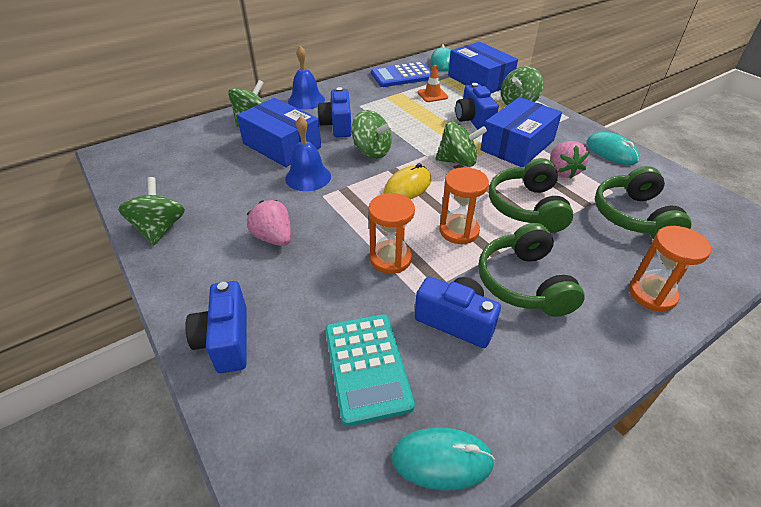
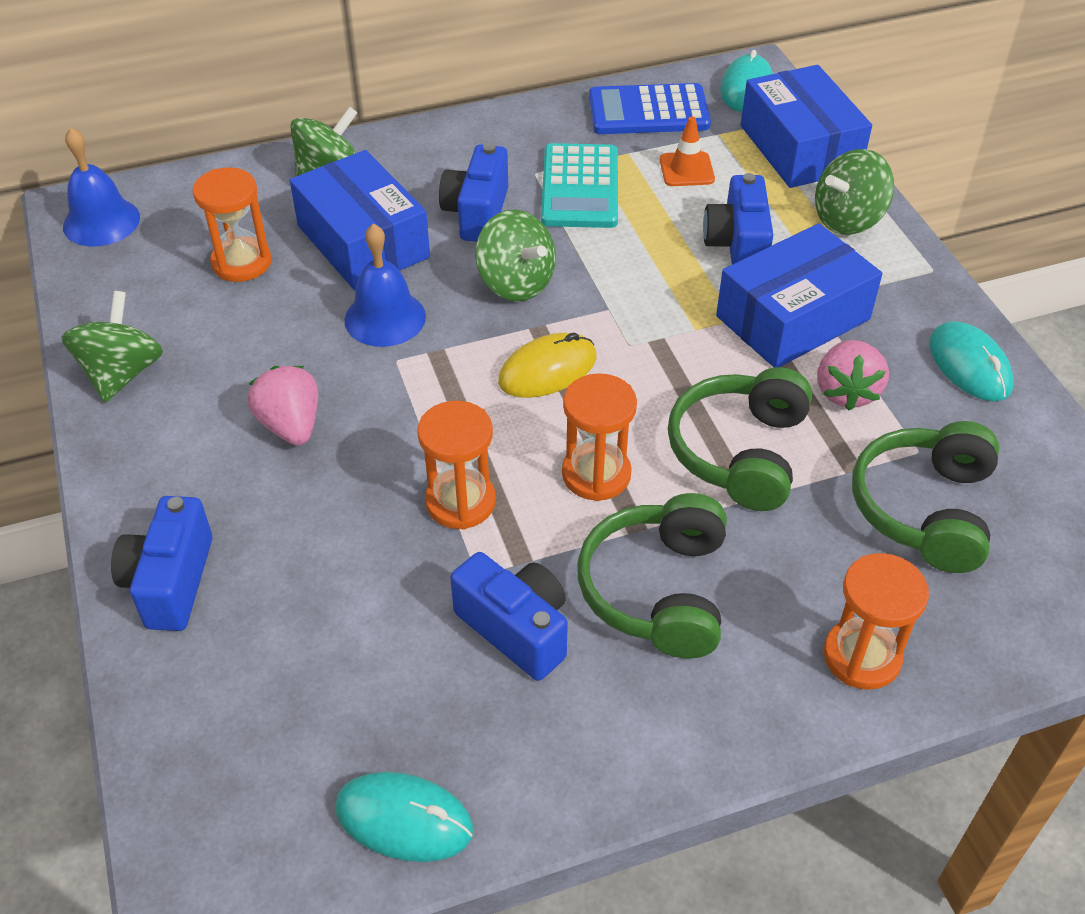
camera: 15 degrees right, 5 degrees up
blue bell [288,46,325,110] -> blue bell moved to [63,128,140,246]
turquoise calculator [325,314,415,426] -> turquoise calculator moved to [541,143,618,228]
green spinning top [435,121,487,167] -> none
none -> orange hourglass [193,167,271,282]

